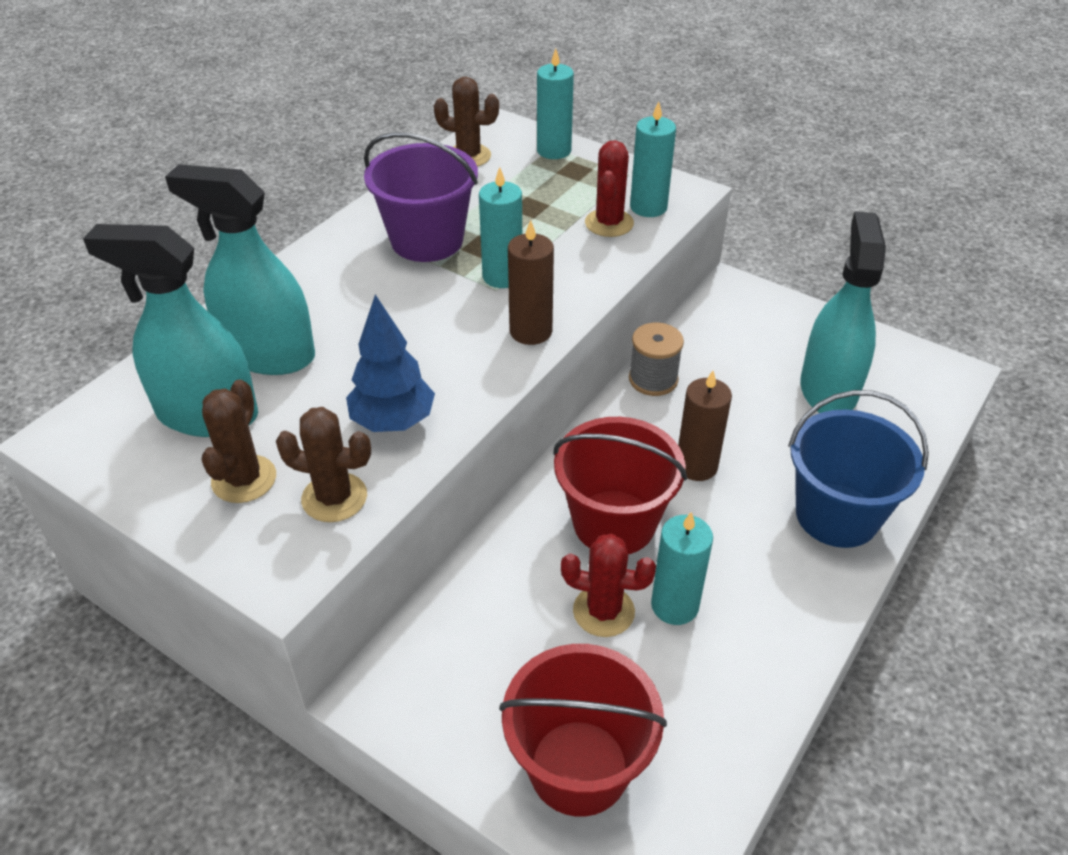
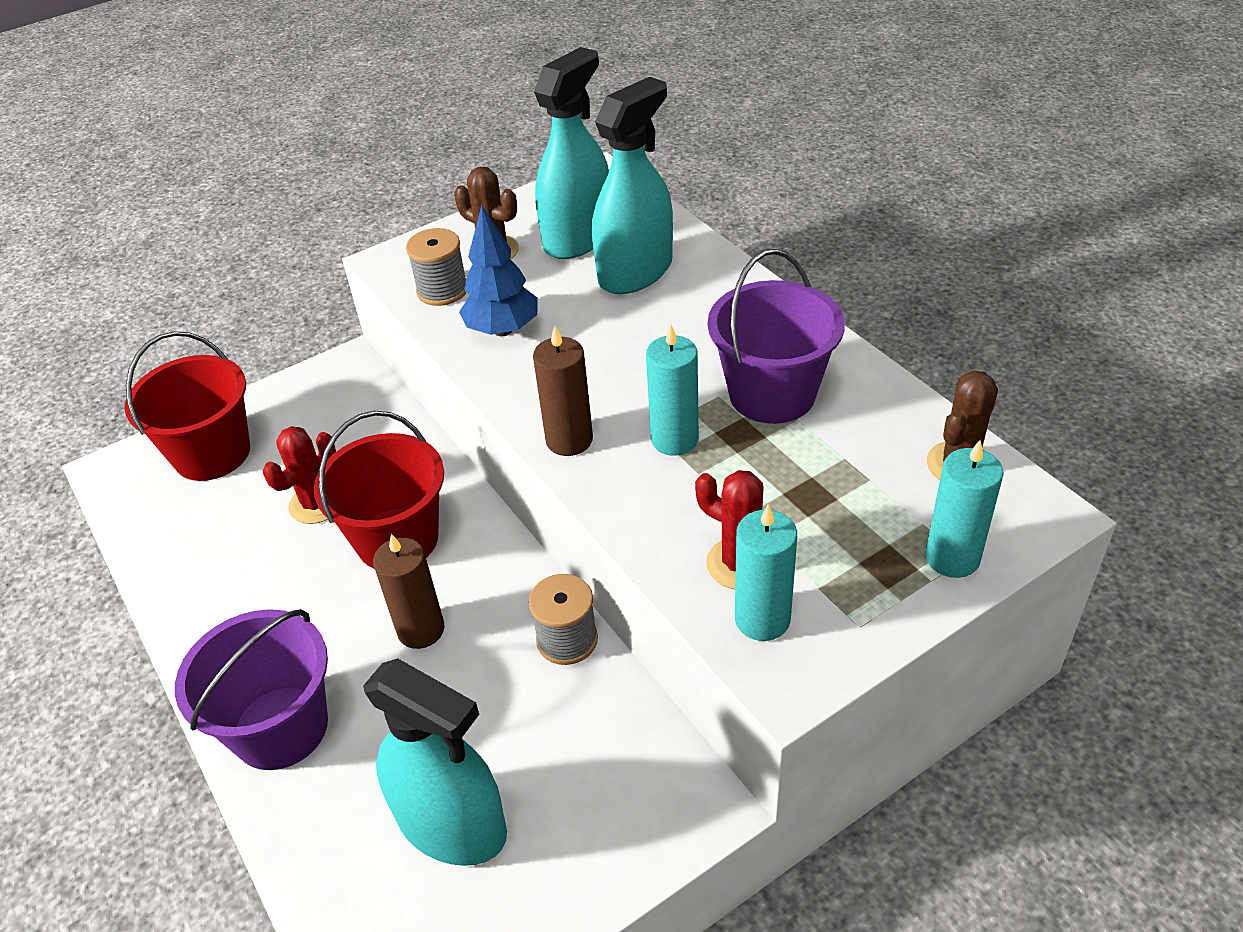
camera: 115 degrees right, 0 degrees up
brown cactus [276,407,371,522] -> grey spool [406,228,466,306]
turquoise candle [651,512,713,625] -> none
blue bucket [788,390,929,548] -> purple bucket [175,609,328,770]

